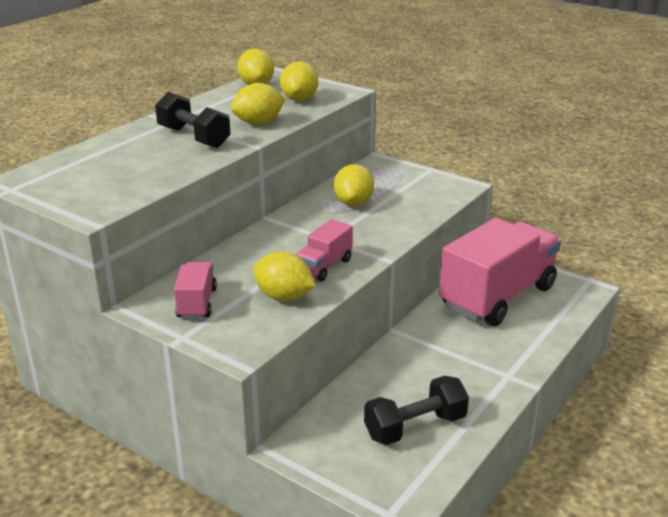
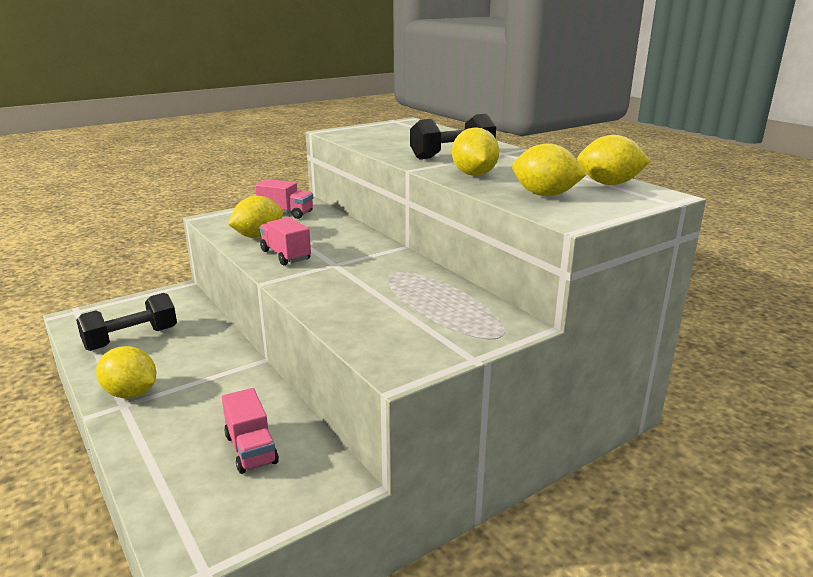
camera: 110 degrees right, 5 degrees down
yellow lemon [334,164,374,206] -> yellow lemon moved to [96,346,156,398]
black dumbbell [364,376,469,445] -> black dumbbell turned 60 degrees clockwise [76,293,177,351]
pink truck [439,218,561,326] -> pink truck [222,388,279,474], size x0.44

